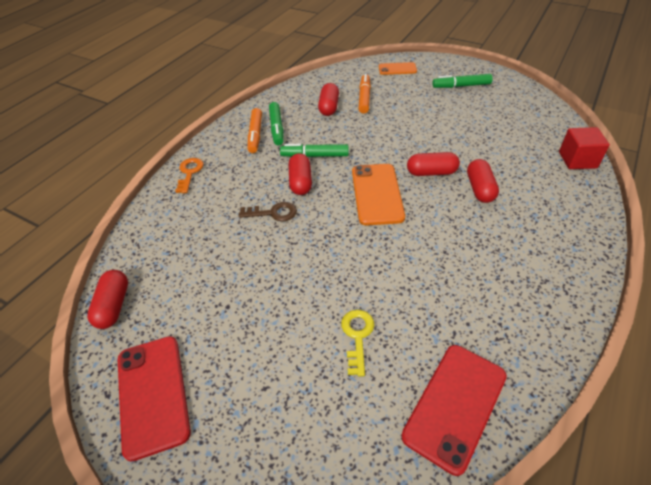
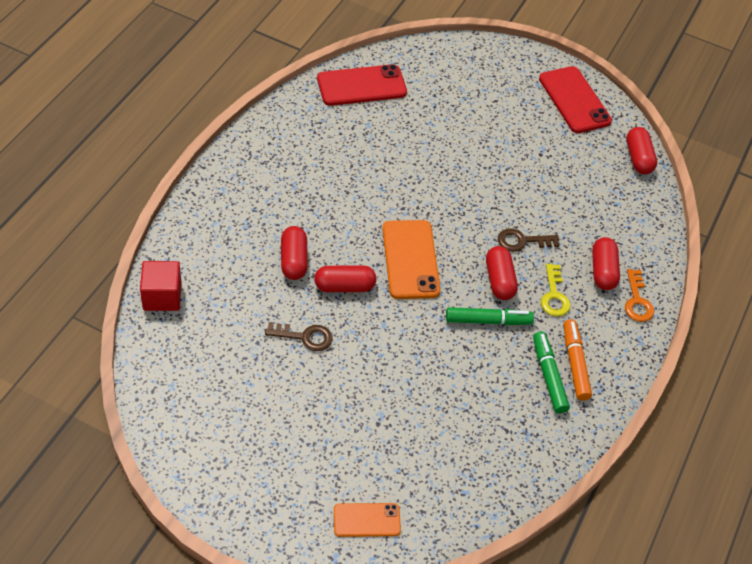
camera: 170 degrees right, 5 degrees up
red capsule [318,83,339,116] -> red capsule moved to [592,237,620,290]
yellow key [341,310,374,377] -> yellow key moved to [541,264,571,317]
orange marker [358,74,371,114] -> none
red phone [401,345,507,476] -> red phone turned 45 degrees clockwise [317,64,407,106]
green marker [432,74,493,88] -> none
none -> brown key [265,322,333,351]

